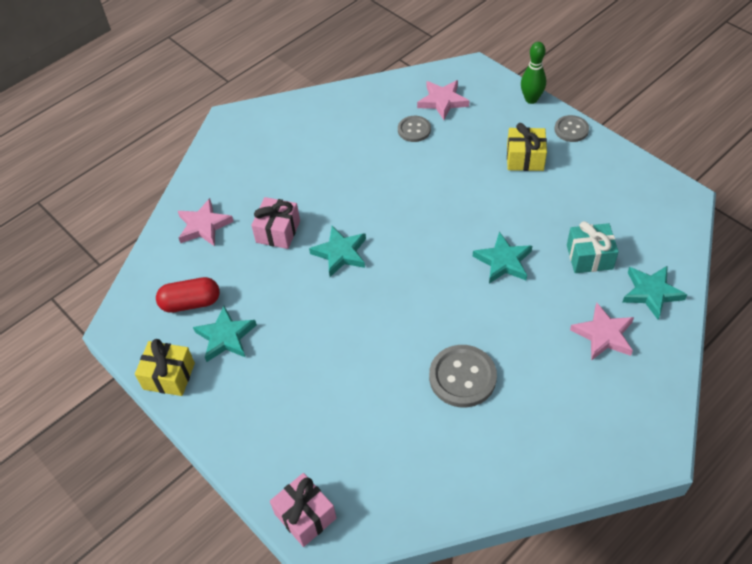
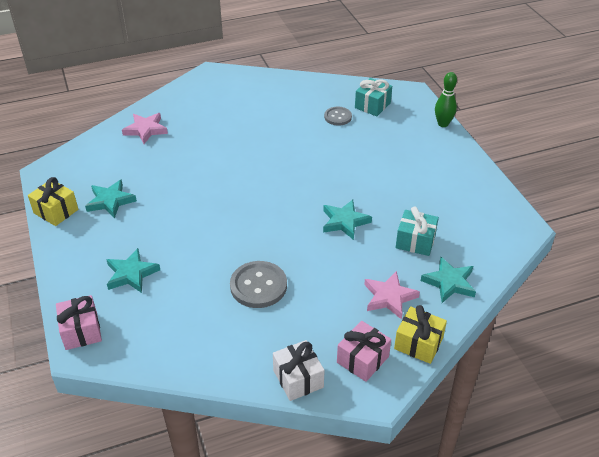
camera: 20 degrees right, 10 degrees down
red capsule [156,277,220,313] -> none
pink gift [251,197,300,249] -> pink gift moved to [337,321,391,382]
turquoise star [309,226,366,277] -> turquoise star moved to [106,248,160,293]
pink star [417,80,469,120] -> turquoise gift [355,78,392,116]
yellow gift [507,123,547,171] -> yellow gift moved to [394,305,447,364]
grey button [554,115,589,142] -> none
none -> white gift [273,340,325,401]

